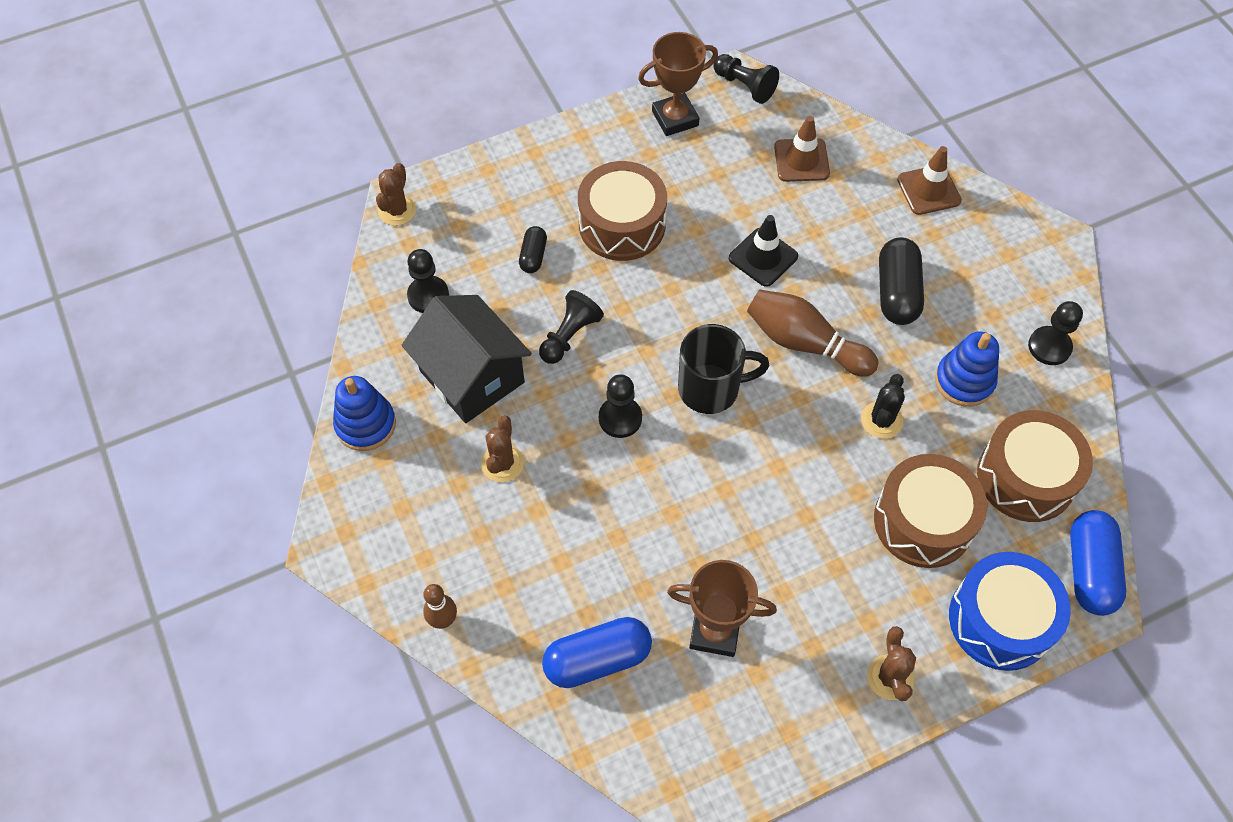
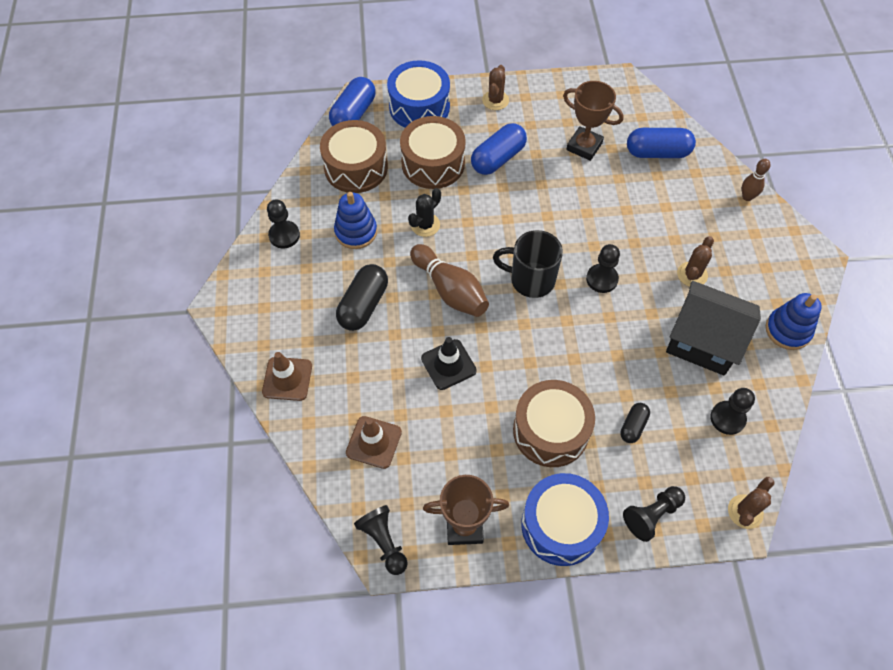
camera: 160 degrees left, 0 degrees up
black house [402,295,532,423] -> black house turned 45 degrees counterclockwise [666,281,761,376]
black pawn [539,290,604,364] -> black pawn moved to [623,486,685,542]
none -> blue capsule [471,123,527,175]
none -> blue drum [521,473,609,566]

